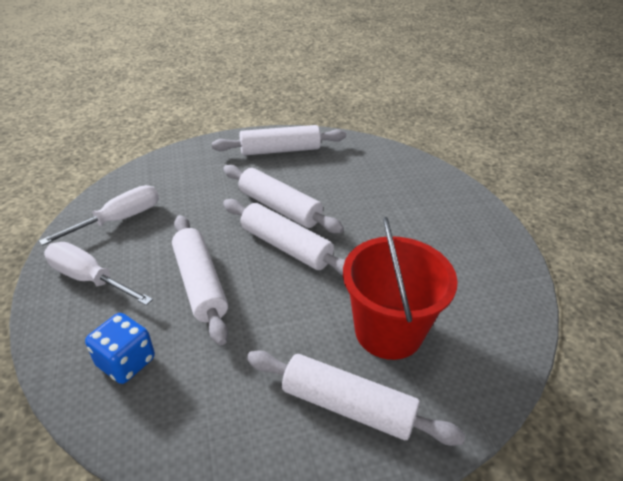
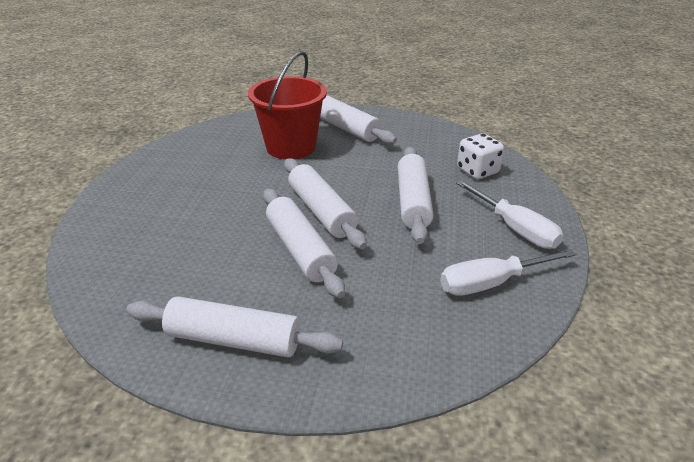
camera: 155 degrees left, 5 degrees down
blue dice [85,313,155,384] -> white dice [457,133,504,179]

